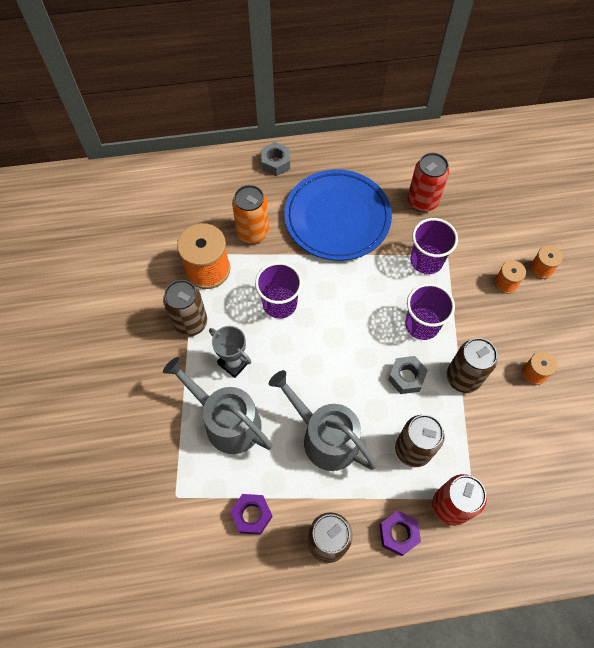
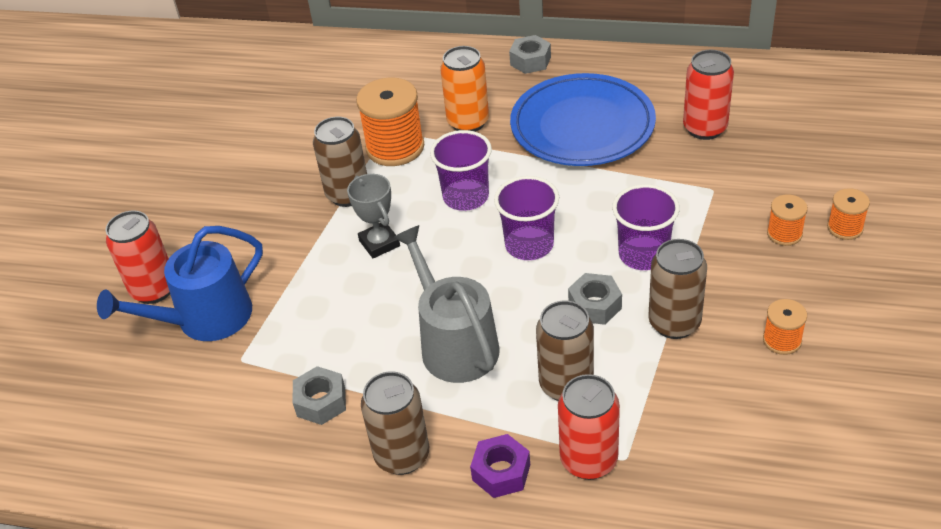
camera: 25 degrees right, 20 degrees down
grey watering can [163,357,273,454] -> none
purple nut [230,494,272,535] -> grey nut [293,366,346,425]
purple cup [410,218,458,274] -> purple cup moved to [494,176,559,260]
none -> blue watering can [97,226,263,341]
none -> red can [106,210,170,304]

